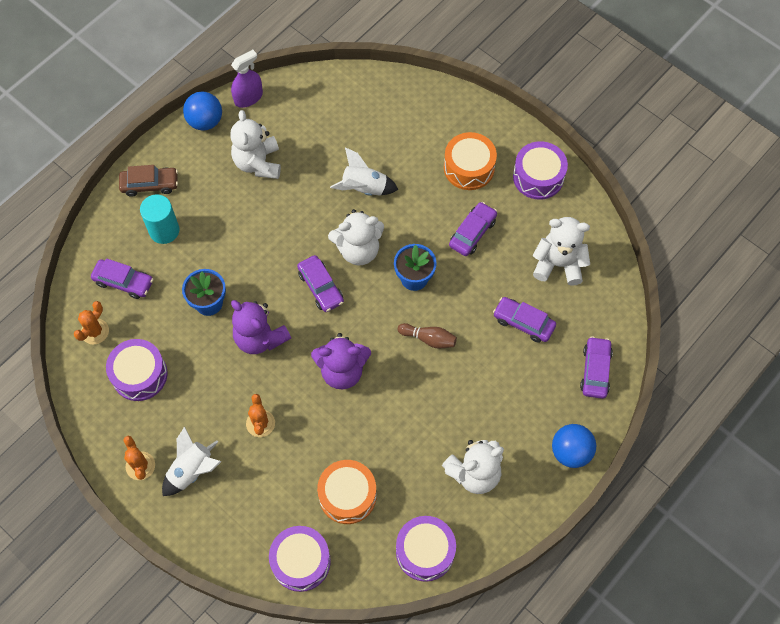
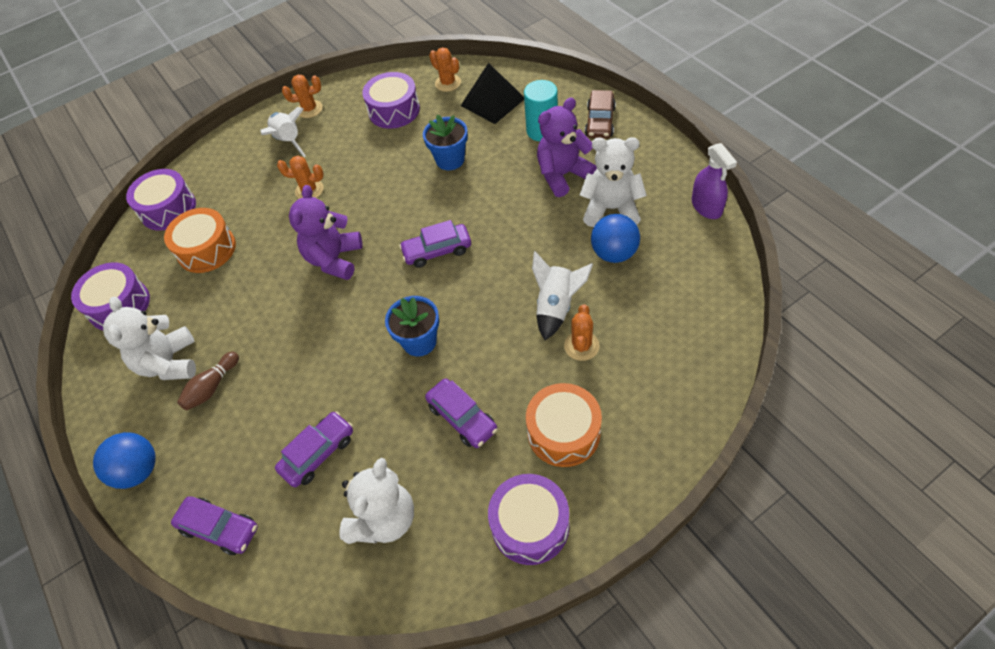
camera: 110 degrees right, 10 degrees down
purple car [91,258,153,299] -> black pyramid [461,63,524,124]
blue ball [183,91,222,131] -> blue ball moved to [591,214,640,263]
purple teddy bear [231,300,291,354] -> purple teddy bear moved to [537,98,597,197]
white teddy bear [328,209,384,265] -> none
brown bowling pin [398,323,457,348] -> brown bowling pin moved to [177,352,239,411]
none -> orange cactus [564,304,600,361]

